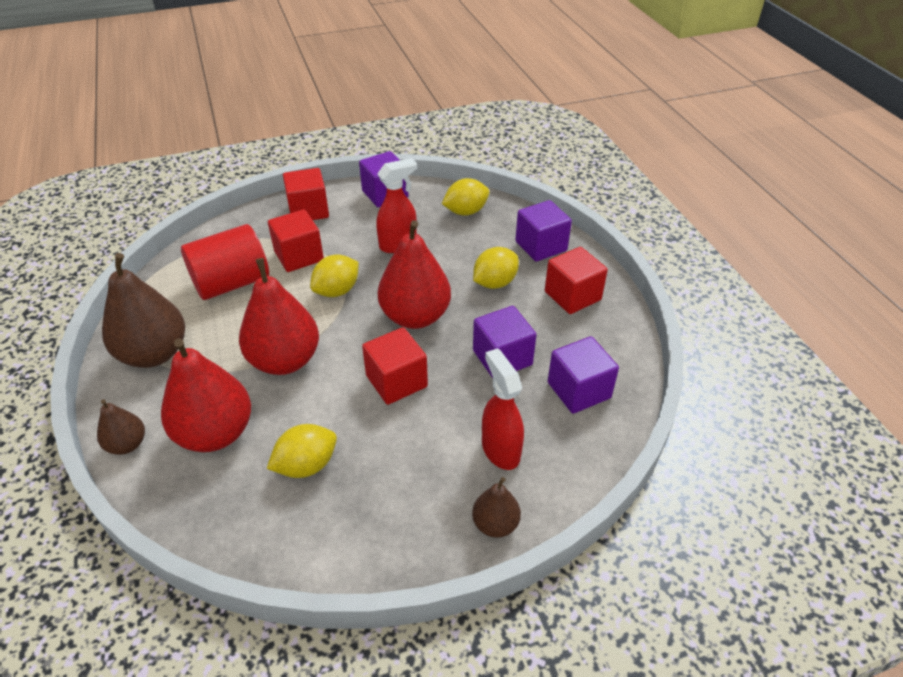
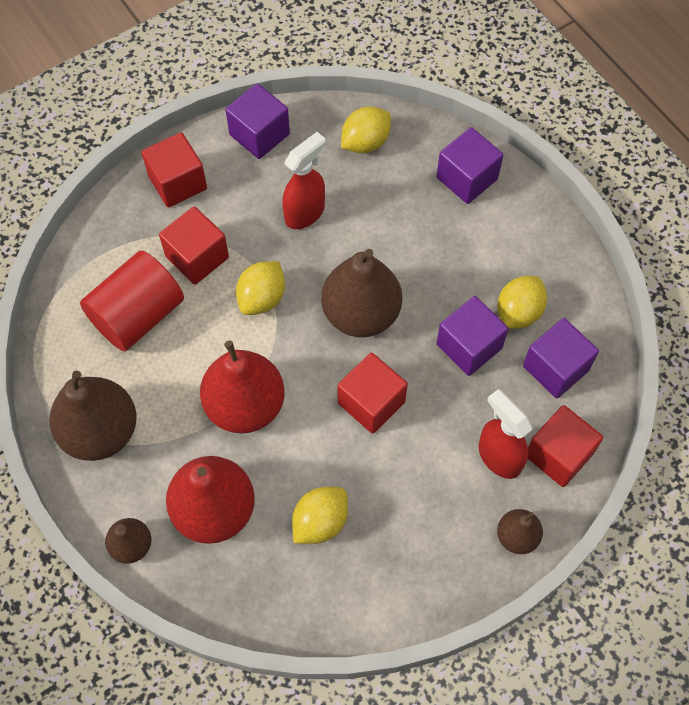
camera: 15 degrees left, 20 degrees up
red pear [378,220,451,329] -> brown pear [321,249,402,337]
yellow lemon [473,247,519,289] -> yellow lemon moved to [497,276,547,329]
red cube [545,247,608,314] -> red cube moved to [528,405,603,487]

